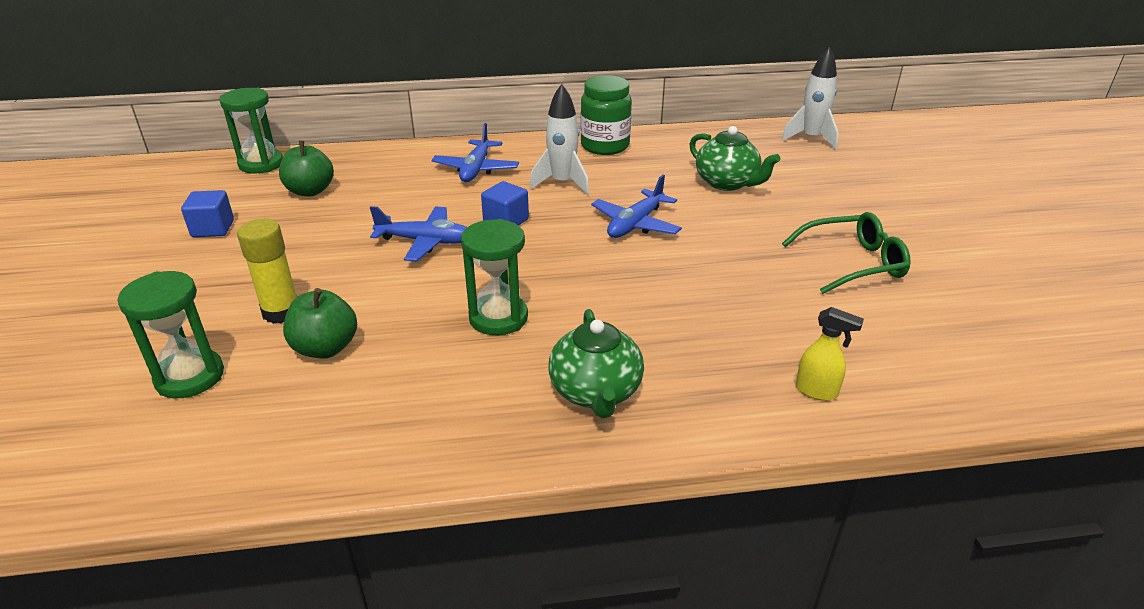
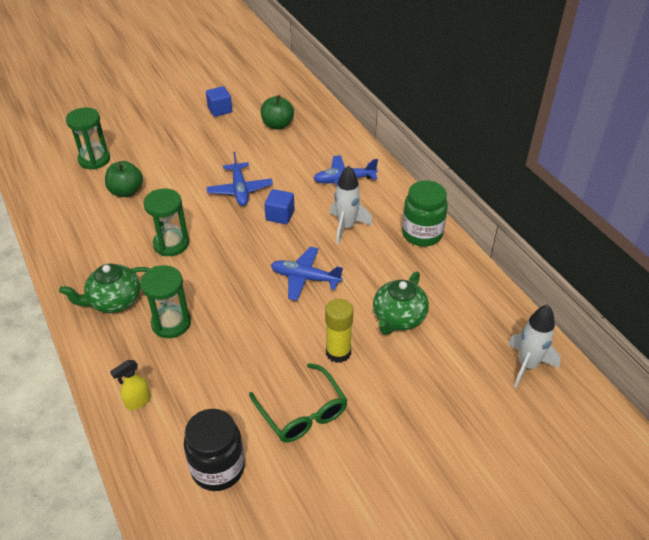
camera: 70 degrees right, 10 degrees up
green hourglass [219,88,283,173] -> green hourglass moved to [140,265,191,338]
yellow glue stick [237,219,297,324] -> yellow glue stick moved to [325,299,353,363]
yellow spray bottle [796,307,864,401] -> yellow spray bottle turned 45 degrees clockwise [110,360,151,410]
none -> black jar [184,409,245,491]

